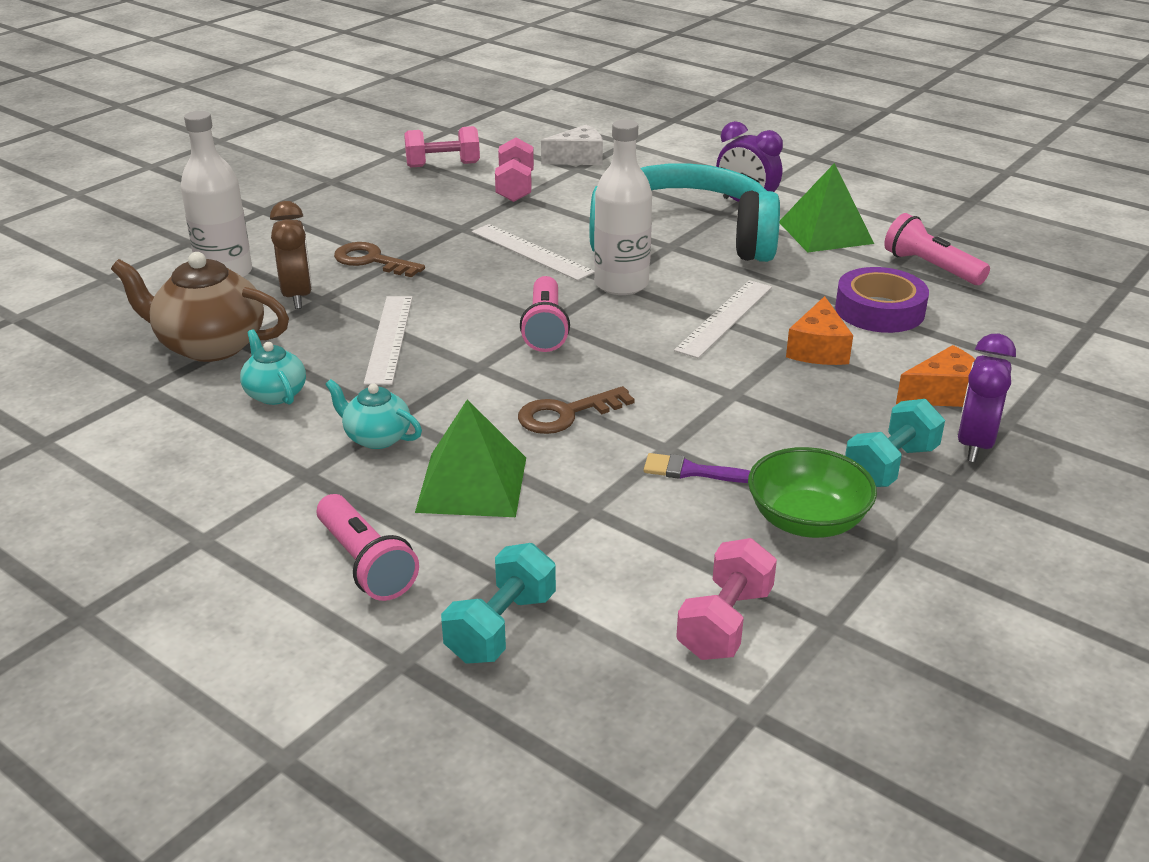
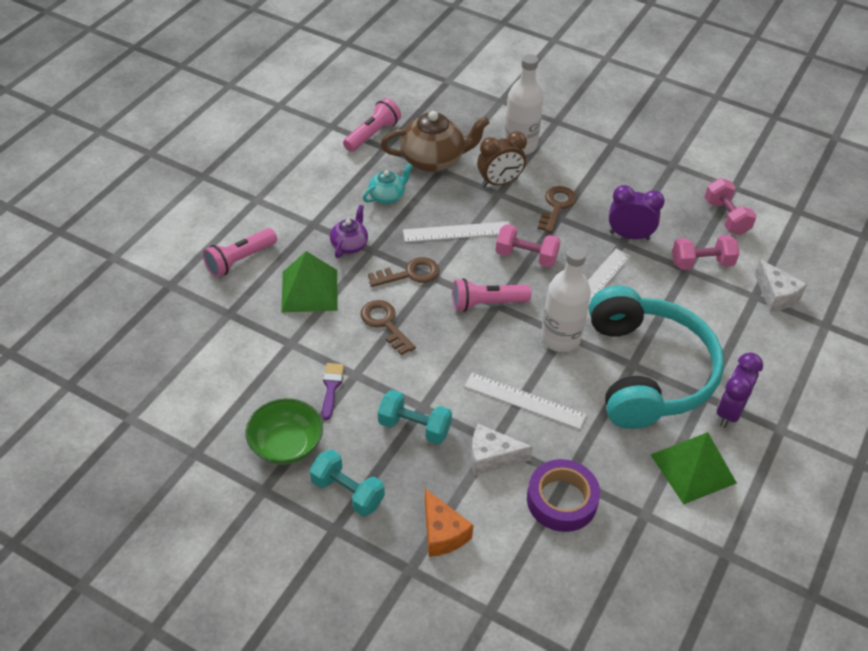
camera: 80 degrees right, 15 degrees up
brown teapot [111,252,289,362] -> brown teapot turned 75 degrees clockwise [380,111,490,172]
turquoise teapot [325,379,422,449] -> purple teapot [330,205,368,258]
turquoise dumbbell [441,543,556,664] -> turquoise dumbbell moved to [378,390,452,444]
pink dumbbell [676,538,777,660] -> pink dumbbell moved to [496,224,561,268]
orange cheese [786,296,853,365] -> white cheese [471,424,533,475]
pink flashlight [884,213,990,285] -> pink flashlight moved to [343,98,401,152]
purple clock [957,334,1016,462] -> purple clock moved to [609,185,665,240]
none -> brown key [368,257,439,287]

